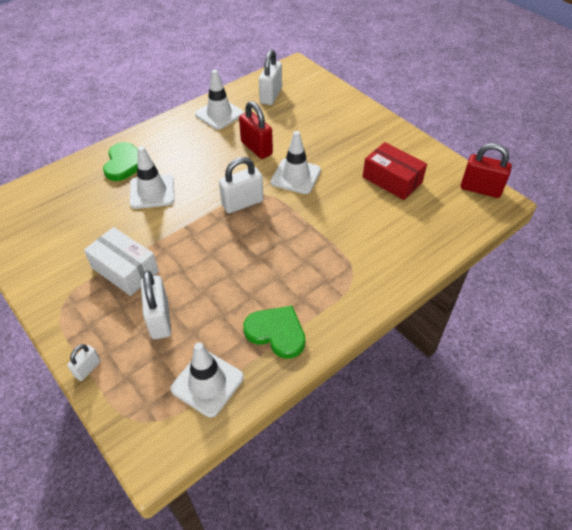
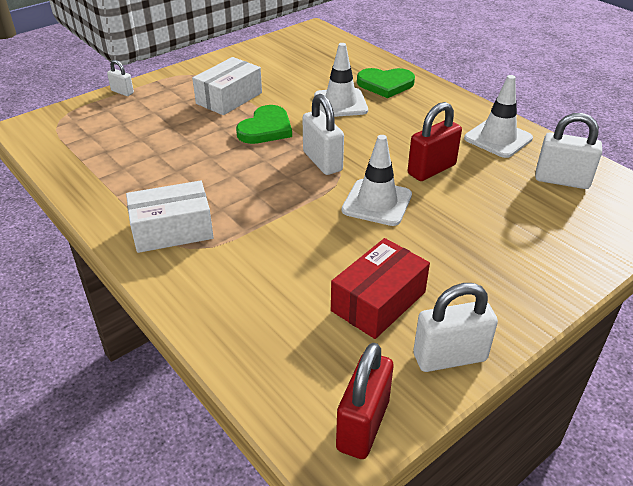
camera: 90 degrees right, 10 degrees down
white padlock [141,270,171,339] -> white padlock moved to [413,283,498,372]
white traffic cone [170,342,244,417] -> none
green heart [243,306,305,359] -> green heart moved to [236,105,292,144]
none -> white box [126,180,214,253]

